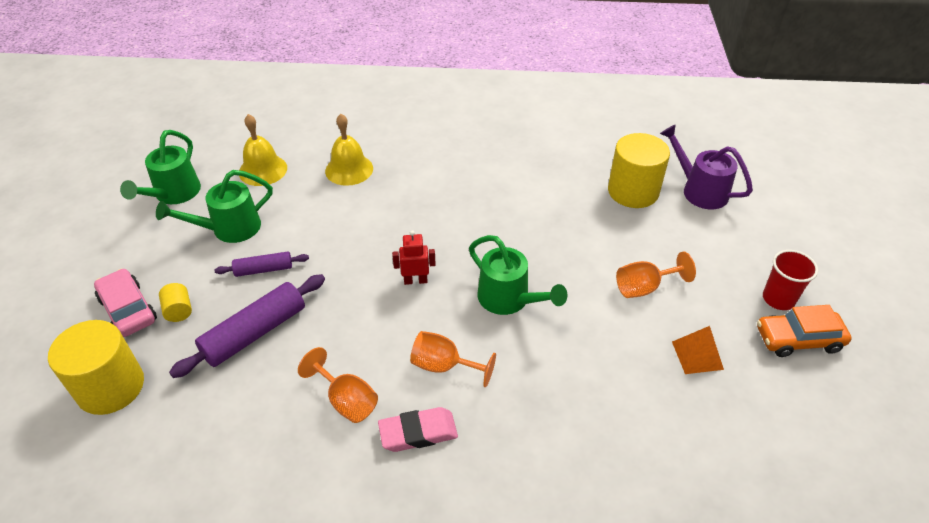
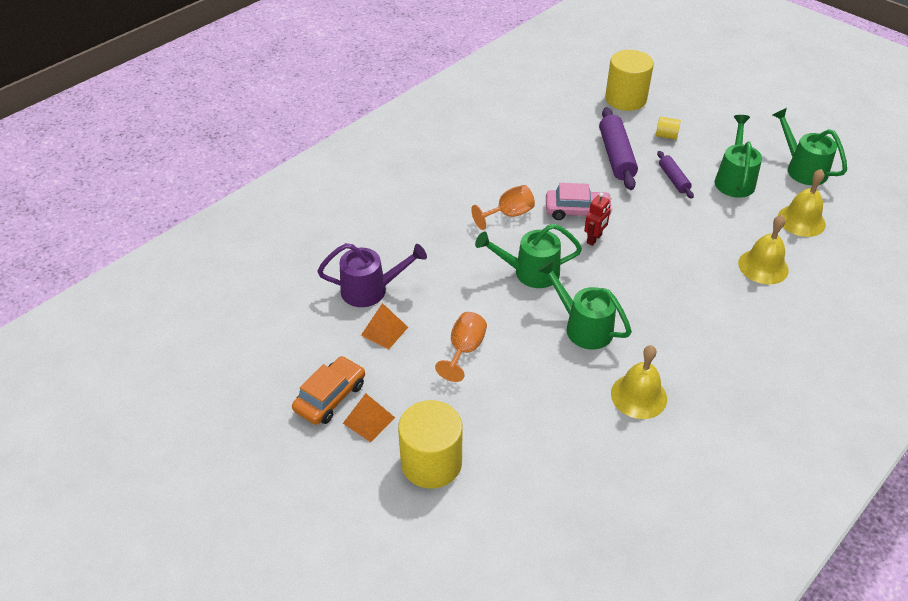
camera: 130 degrees right, 0 degrees up
pink car [94,268,157,337] -> pink car moved to [546,183,613,220]
purple rolling pin [214,252,309,277] -> purple rolling pin turned 45 degrees counterclockwise [657,151,694,199]
orange goblet [298,347,378,423] -> none
pink eraser [378,407,458,452] -> none
yellow cylinder [608,133,670,208] -> yellow cylinder moved to [398,400,463,488]
purple watering can [660,124,753,209] -> purple watering can moved to [317,243,427,307]
red cup [763,250,818,310] -> orange pyramid [343,393,395,442]
none -> green watering can [538,260,632,350]
none -> yellow bell [611,345,667,419]

